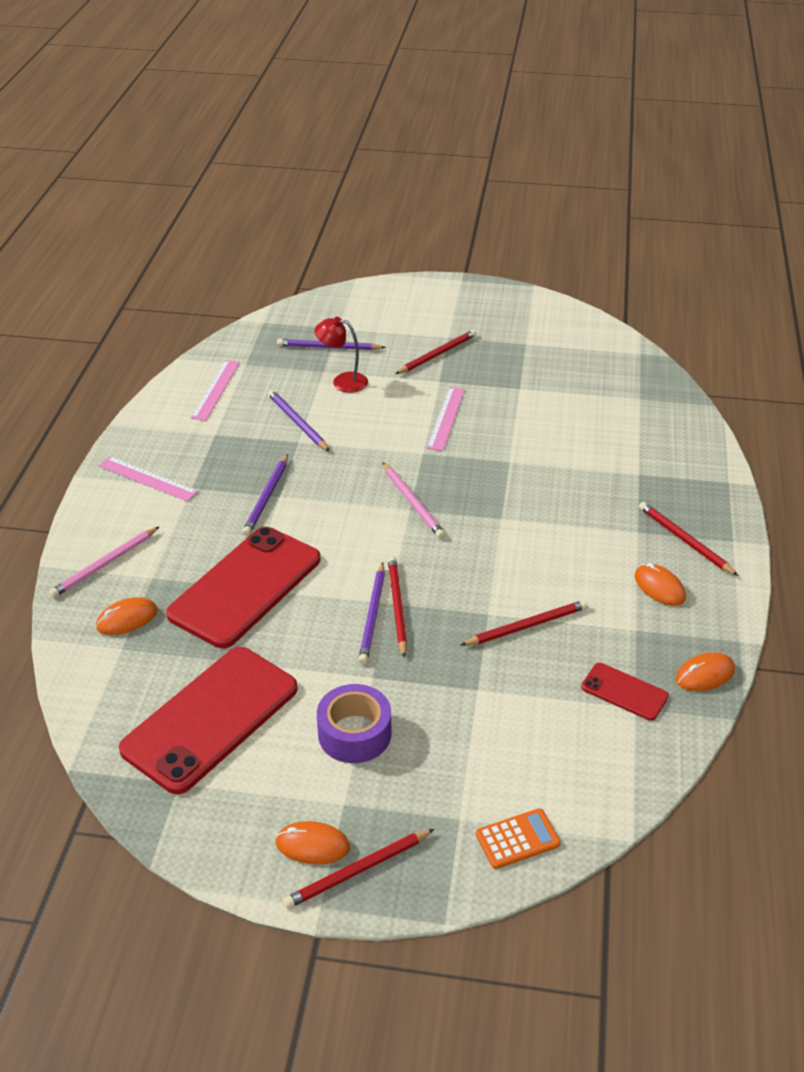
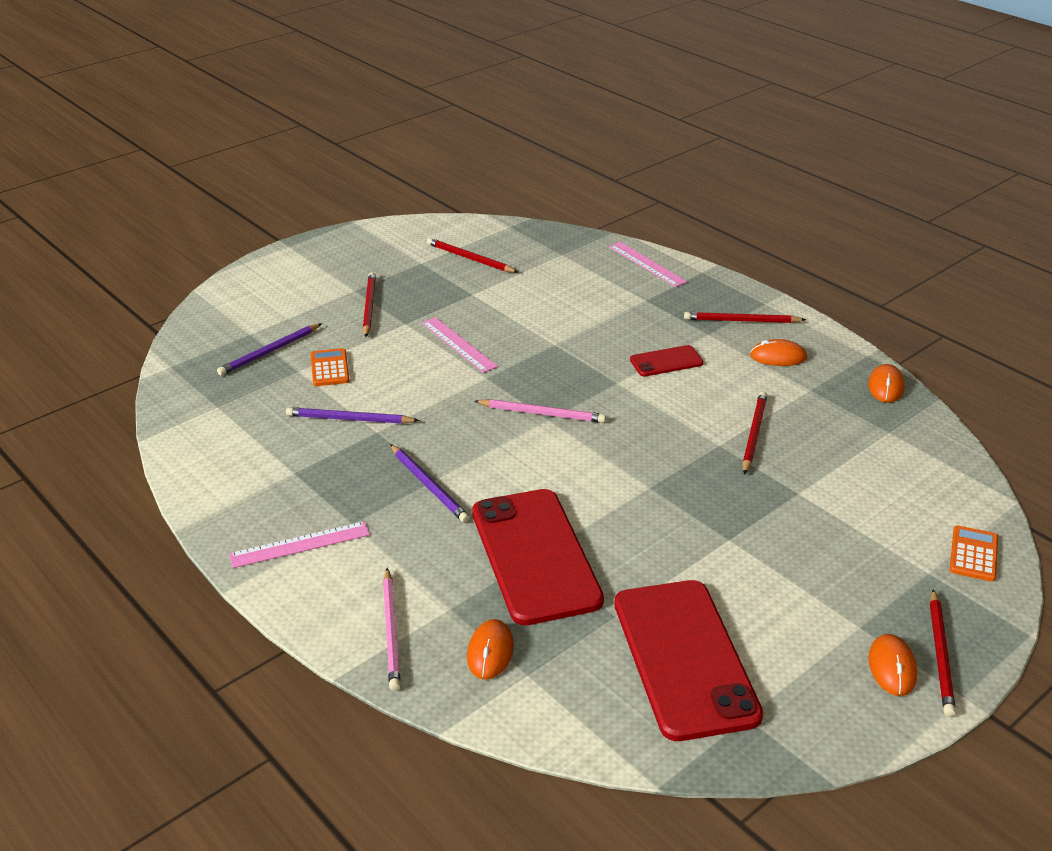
camera: 50 degrees left, 5 degrees down
pink ruler [191,360,240,421] -> pink ruler moved to [609,242,688,287]
orange mouse [275,821,350,865] -> orange mouse turned 45 degrees counterclockwise [868,634,917,696]
red lamp [315,317,368,393] -> orange calculator [311,348,349,386]
purple tape [317,684,391,763] -> none
purple pencil [358,562,385,664] -> none
red pencil [388,556,407,658] -> red pencil moved to [427,238,517,273]
red phone [581,663,669,721] -> red phone moved to [630,345,703,376]

